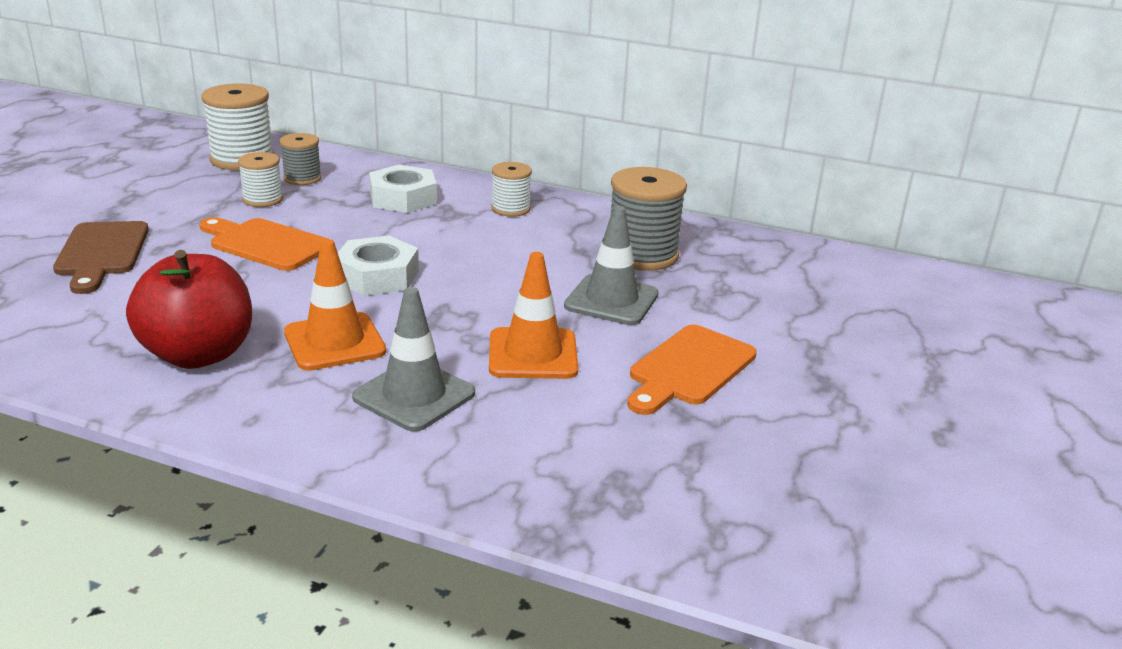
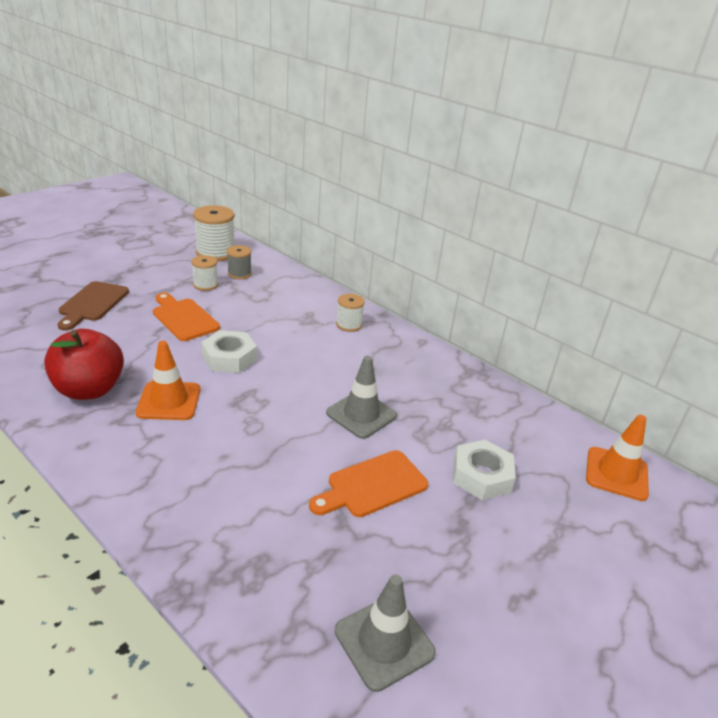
camera: 20 degrees right, 5 degrees up
grey traffic cone [352,287,475,432] -> grey traffic cone moved to [335,574,436,692]
white nut [369,165,437,213] -> white nut moved to [453,440,516,500]
orange traffic cone [489,252,578,379] -> orange traffic cone moved to [586,415,649,501]
grey spool [611,167,687,271] -> none

